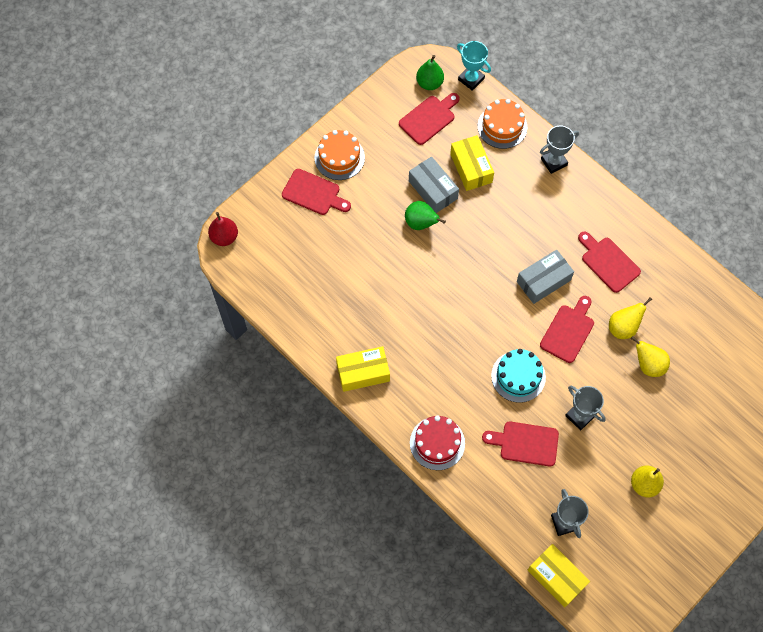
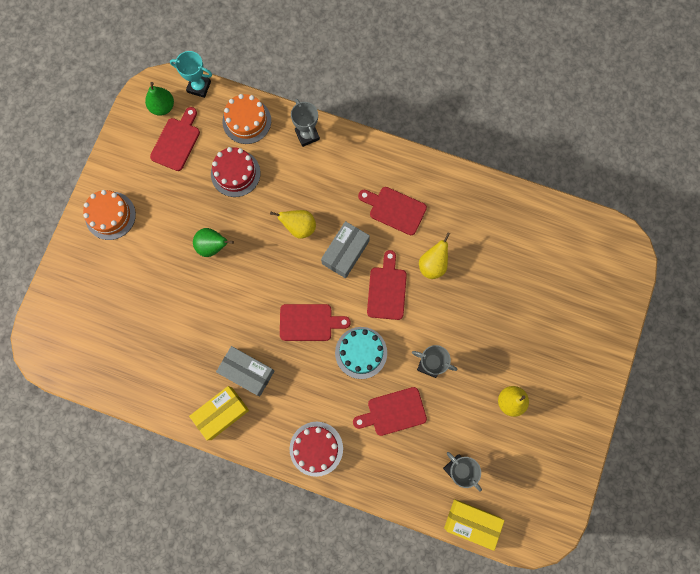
camera: 25 degrees left, 10 degrees up
red pear [208,212,238,246] -> none
red cutting board [282,169,351,215] -> red cutting board moved to [280,304,351,341]
grey box [409,156,459,213] -> grey box moved to [216,346,274,396]
yellow box [450,135,494,191] -> red cake [211,147,260,197]
grey trophy [540,125,579,174] -> grey trophy turned 60 degrees counterclockwise [291,99,320,147]
yellow pear [631,336,670,377] -> yellow pear moved to [270,210,316,238]

